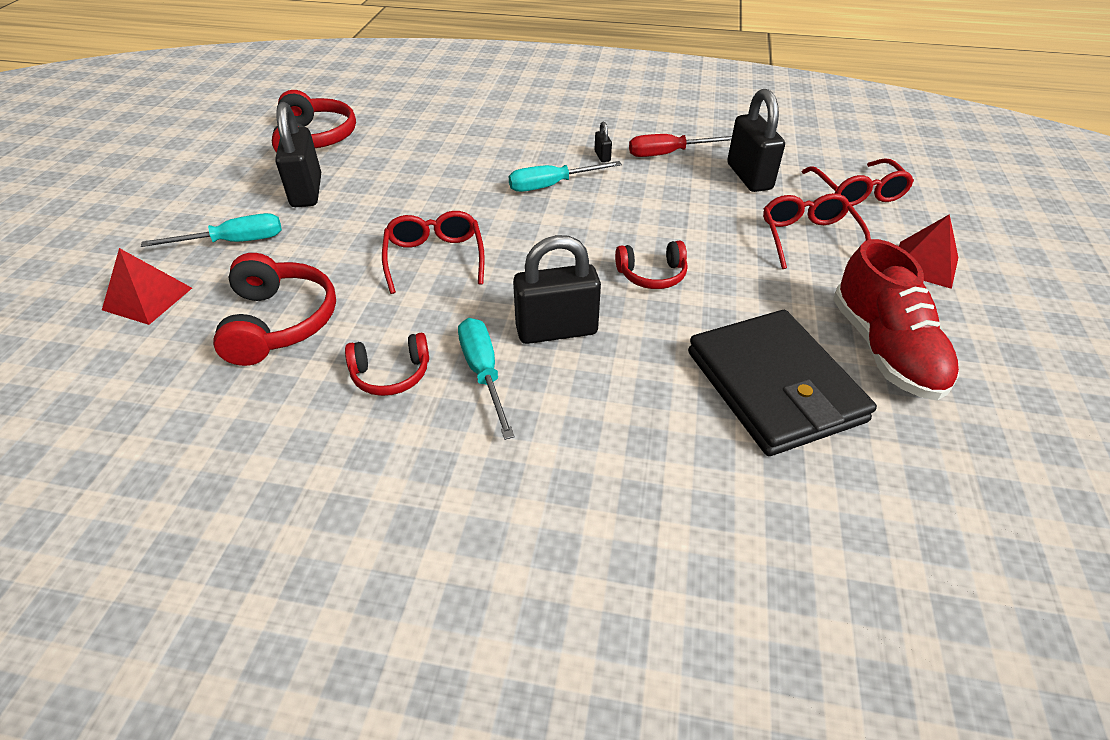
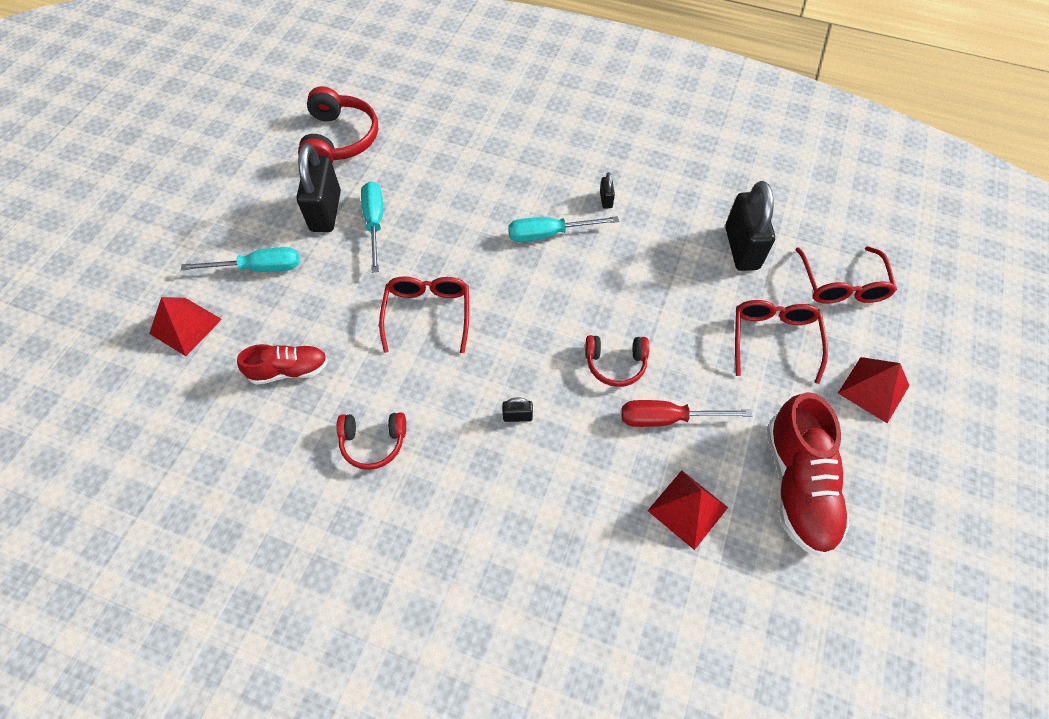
camera: 10 degrees right, 15 degrees up
red headphones [213,253,336,366] -> red shoe [237,344,328,385]
turquoise screwdriver [458,318,515,440] -> turquoise screwdriver moved to [361,181,383,273]
black padlock [513,235,601,344] -> black padlock [503,397,533,422], size x0.43
red screwdriver [629,134,732,157] -> red screwdriver moved to [621,400,753,427]
black wallet [688,310,877,456] -> red pyramid [647,470,728,550]

